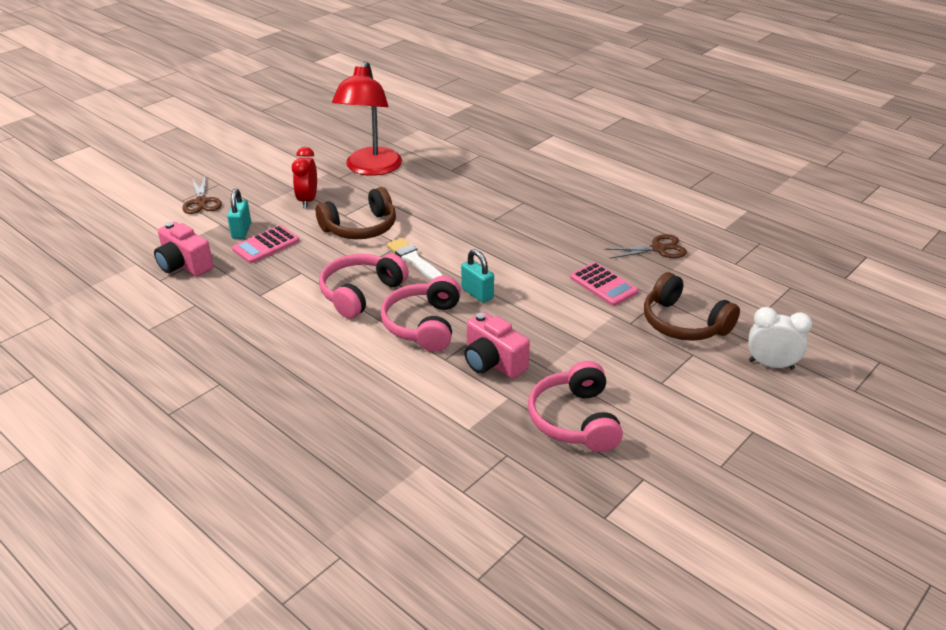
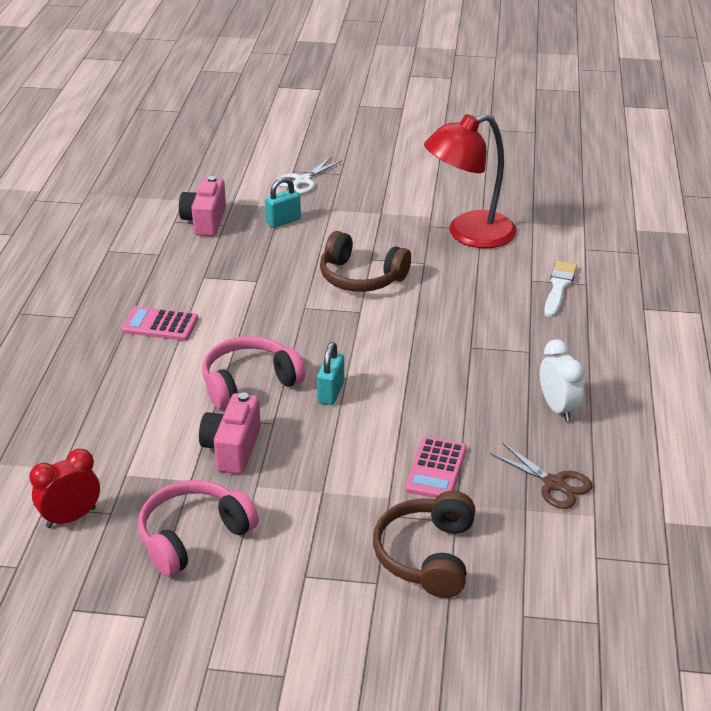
camera: 55 degrees right, 0 degrees up
brown scissors [182,177,222,214] -> white scissors [278,157,342,194]
pink calculator [232,225,299,263] -> pink calculator moved to [121,306,198,341]
red clock [292,147,317,208] -> red clock moved to [29,449,100,528]
pink headphones [319,254,409,319] -> none
white brush [386,238,443,280] -> white brush moved to [544,261,577,317]
white clock [748,307,812,369] -> white clock moved to [540,339,585,422]

